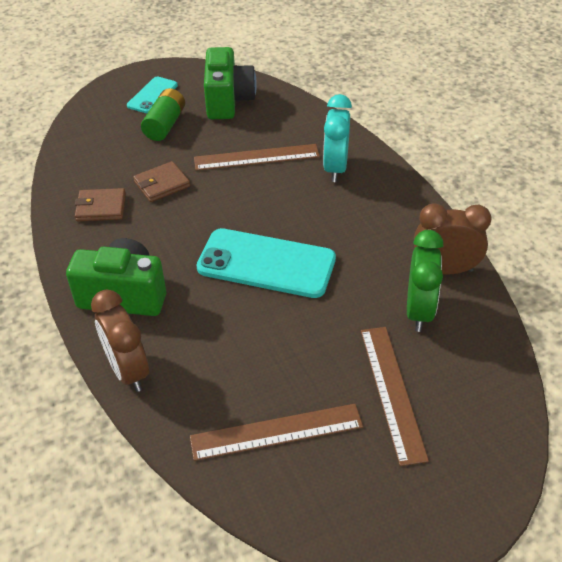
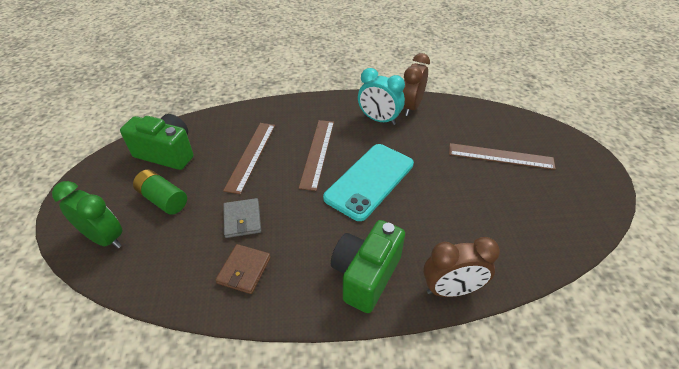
camera: 70 degrees left, 0 degrees up
turquoise phone [127,77,178,113] -> none
brown wallet [133,161,190,202] -> grey wallet [223,198,261,238]
brown ruler [190,404,363,461] -> brown ruler moved to [299,120,334,191]
turquoise clock [323,94,352,182] -> turquoise clock moved to [358,68,405,125]
green clock [407,230,443,332] -> green clock moved to [52,181,122,248]

